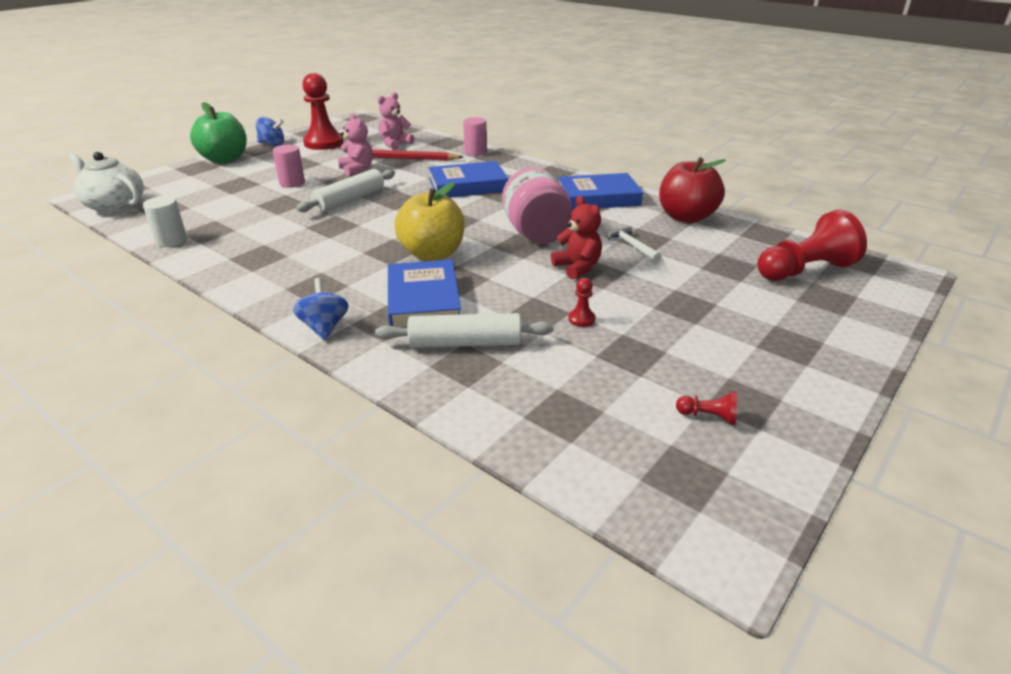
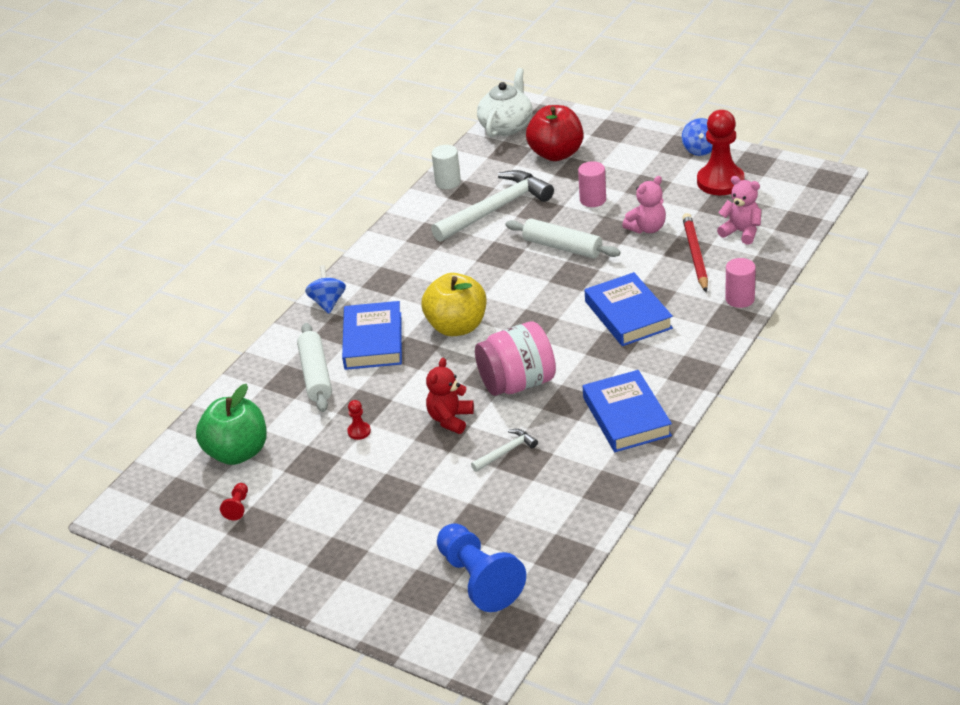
camera: 85 degrees right, 5 degrees up
green apple [190,102,247,164] -> green apple moved to [196,384,267,465]
blue spinning top [293,278,349,341] -> blue spinning top turned 75 degrees counterclockwise [305,265,346,314]
blue book [388,260,461,328] -> blue book turned 75 degrees counterclockwise [342,301,402,370]
red teddy bear [551,196,602,279] -> red teddy bear turned 150 degrees clockwise [426,358,474,434]
red apple [659,157,726,223] -> red apple moved to [526,105,583,161]
red pawn [757,210,867,281] -> blue pawn [437,523,526,612]
none -> white hammer [431,170,554,242]

